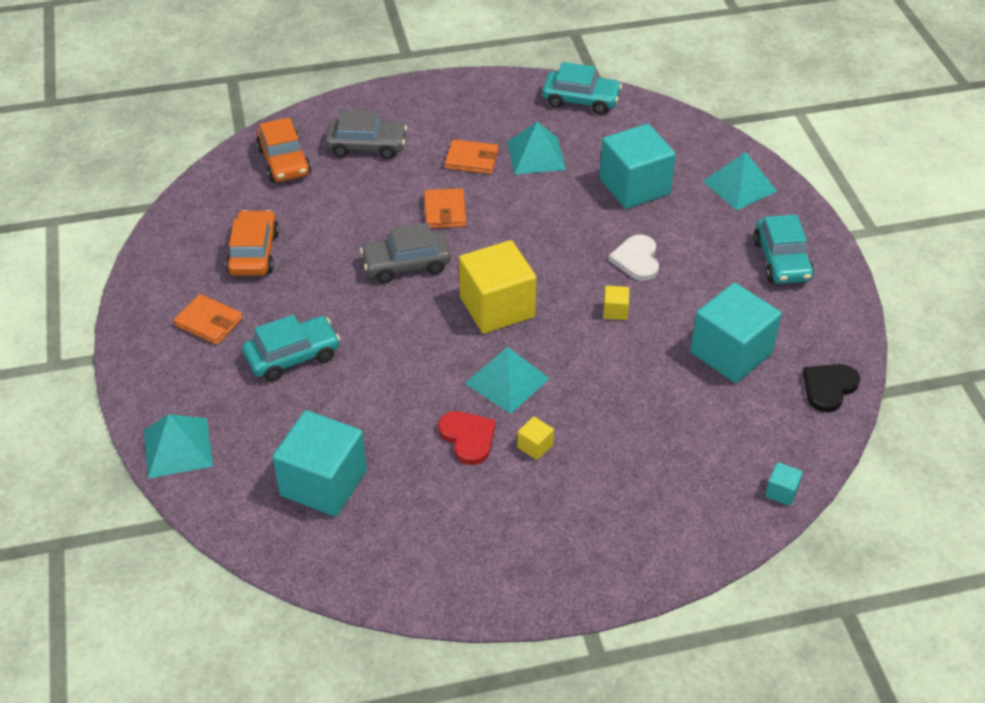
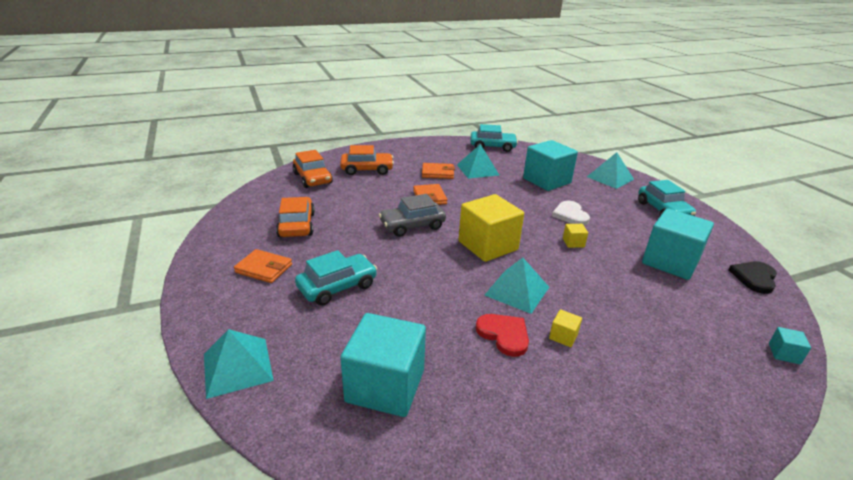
camera: 10 degrees left, 15 degrees down
grey car [325,109,407,159] -> orange car [340,145,394,175]

